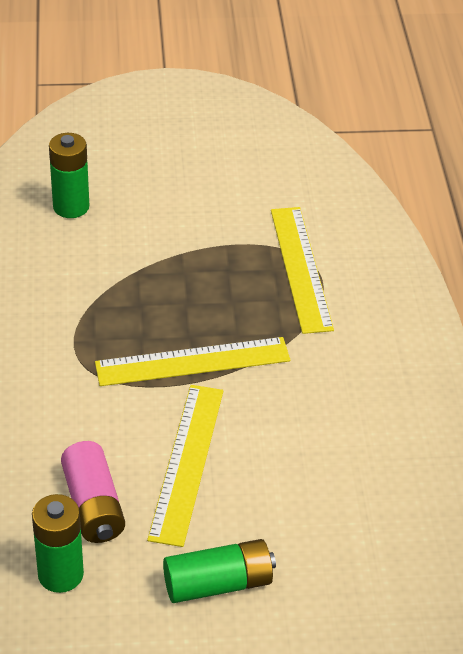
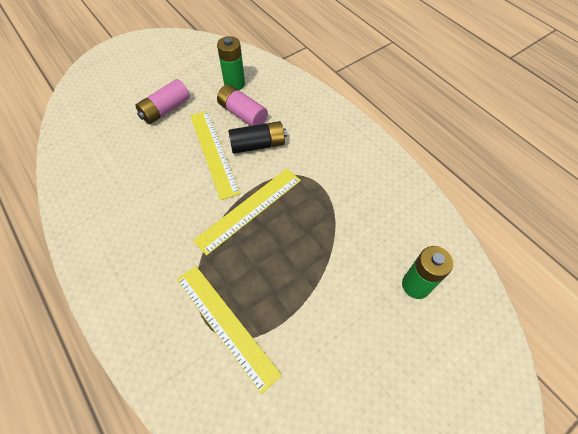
camera: 150 degrees right, 15 degrees up
green battery [163,539,276,603] -> pink battery [135,79,190,124]
none -> black battery [228,121,287,154]

